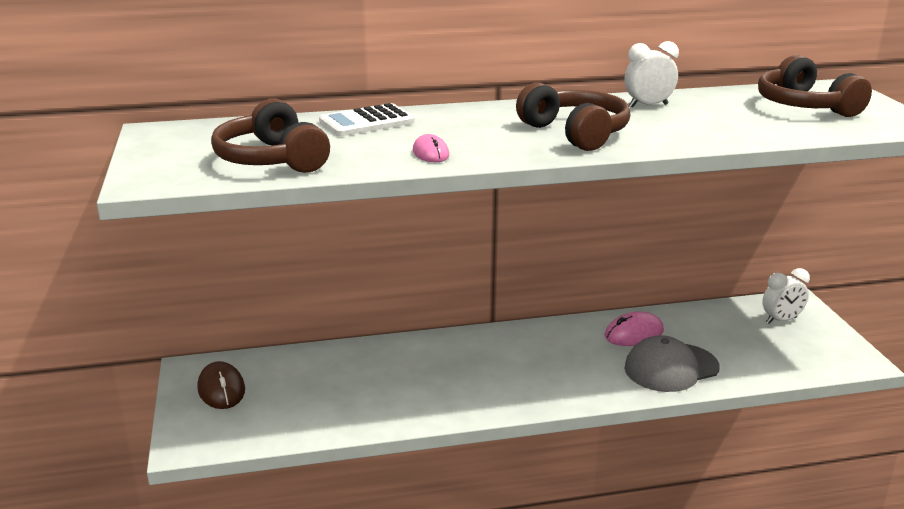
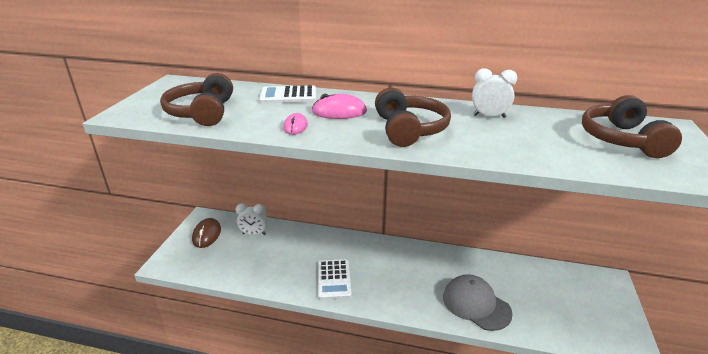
camera: 25 degrees right, 5 degrees up
pink mouse [605,312,664,346] -> pink mouse moved to [312,94,367,119]
grey cap [625,335,719,392] -> grey cap turned 45 degrees clockwise [443,274,513,331]
white clock [762,268,810,324] -> white clock moved to [236,203,268,235]
none -> white calculator [318,259,352,300]

